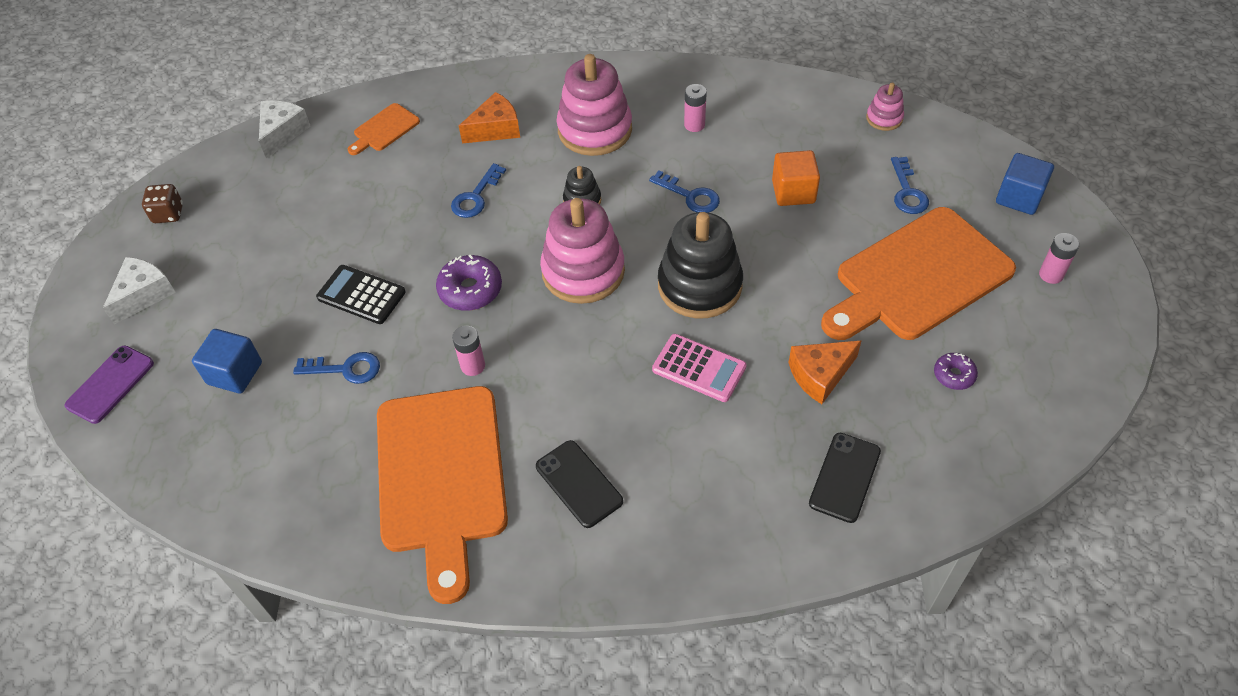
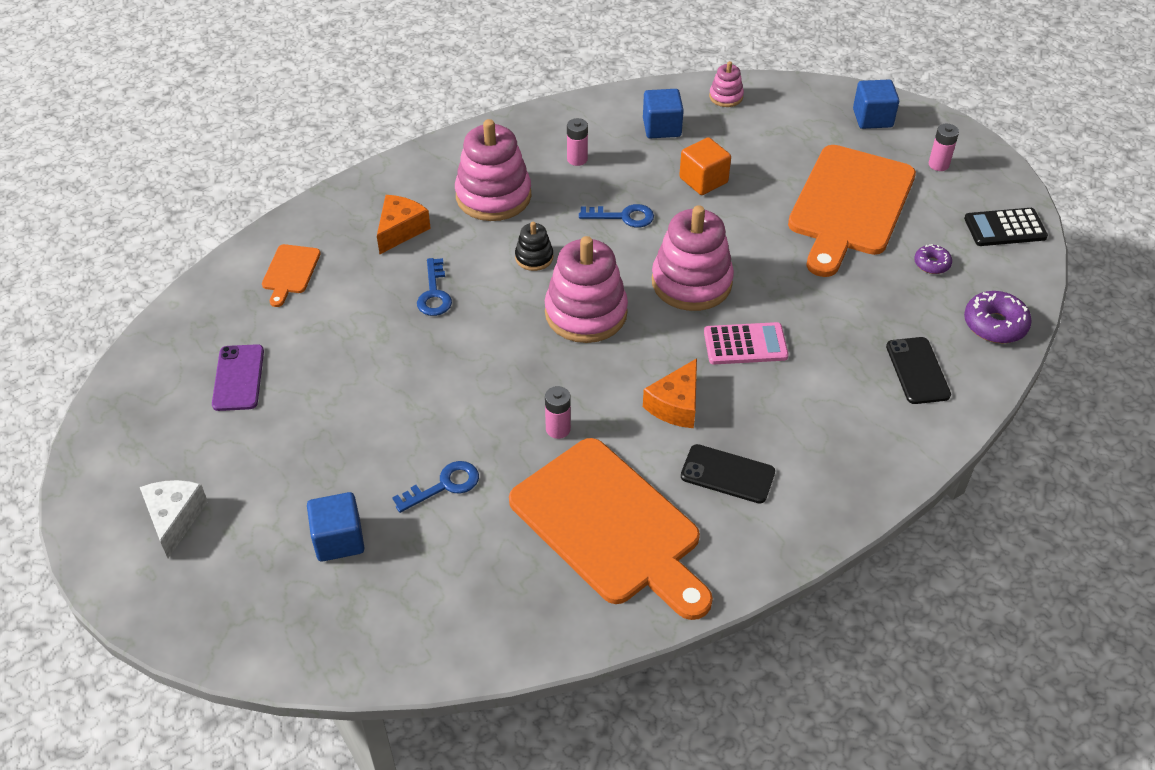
camera: 35 degrees left, 5 degrees down
purple phone [65,346,154,424] -> purple phone moved to [212,344,264,411]
brown dice [142,184,183,223] -> none
white cheese [259,101,311,159] -> none
black calculator [316,265,406,324] -> black calculator moved to [964,208,1048,246]
purple donut [436,255,502,311] -> purple donut moved to [964,291,1032,344]
black stacking toy [658,212,743,318] -> pink stacking toy [652,205,734,311]
orange cheese [788,340,862,404] -> orange cheese moved to [643,358,697,428]
blue key [891,157,929,214] -> none
none -> blue cube [643,89,684,138]

